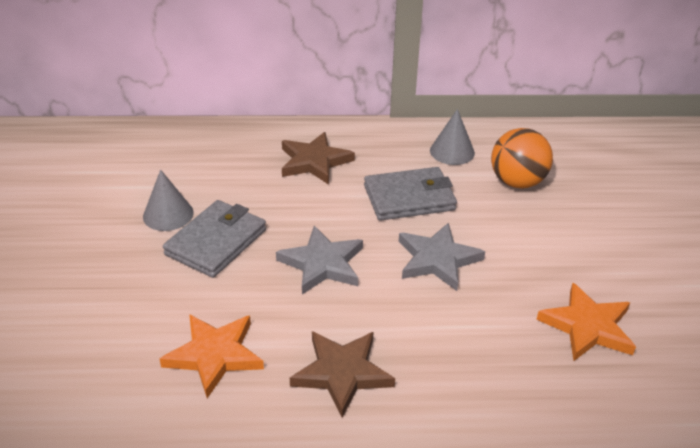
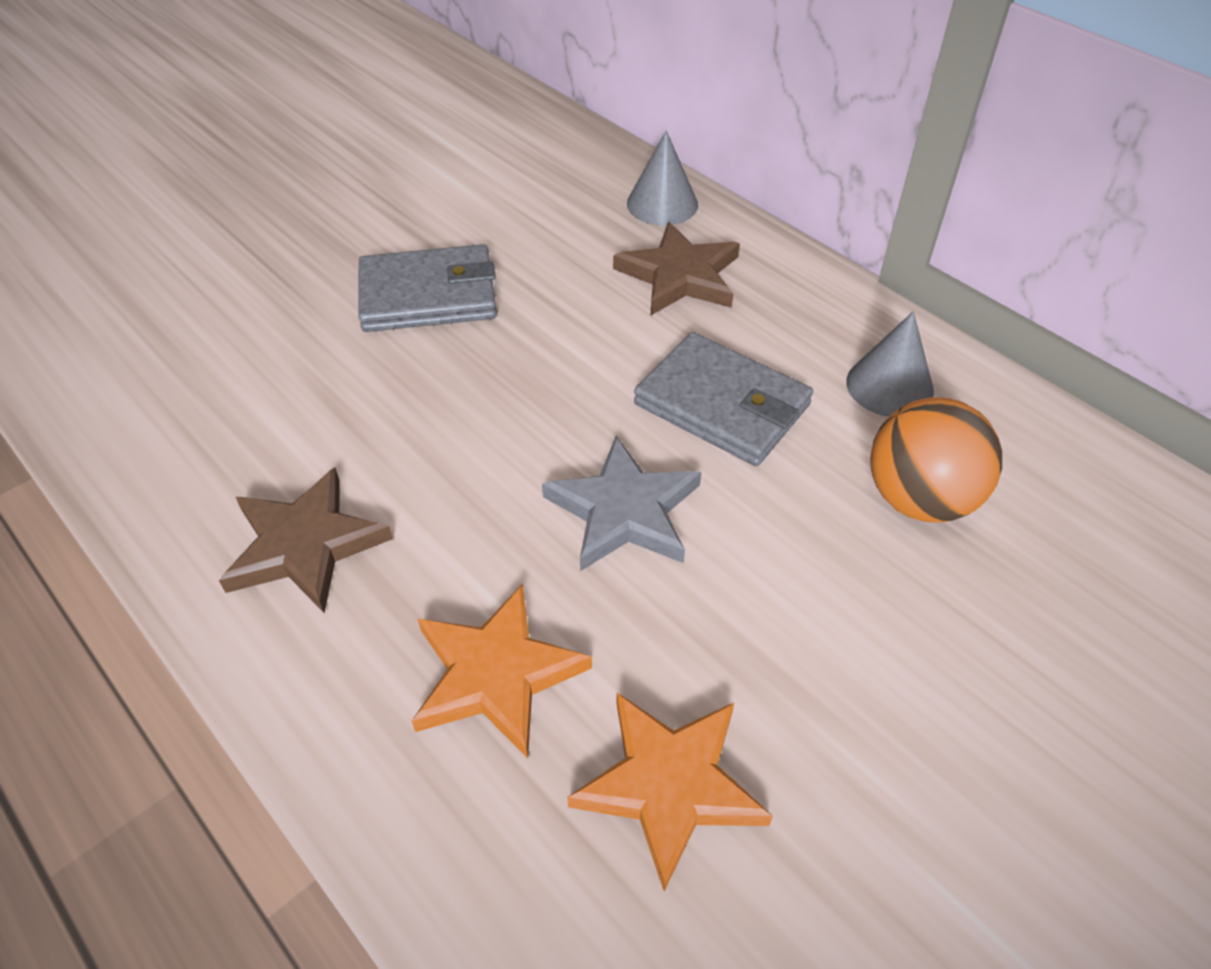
camera: 50 degrees right, 10 degrees up
grey cone [143,170,194,231] -> grey cone moved to [627,131,698,225]
orange star [160,314,264,398] -> orange star moved to [412,584,592,758]
grey star [276,226,363,294] -> none

